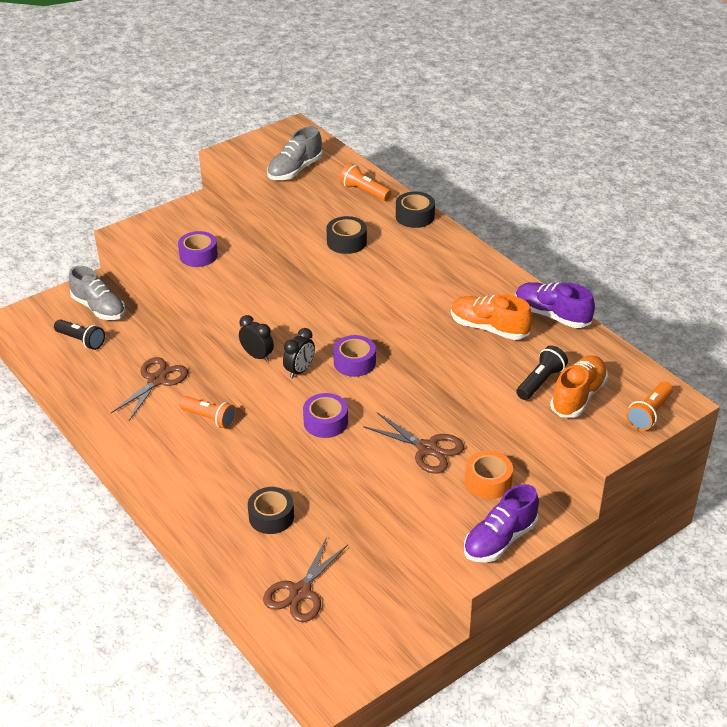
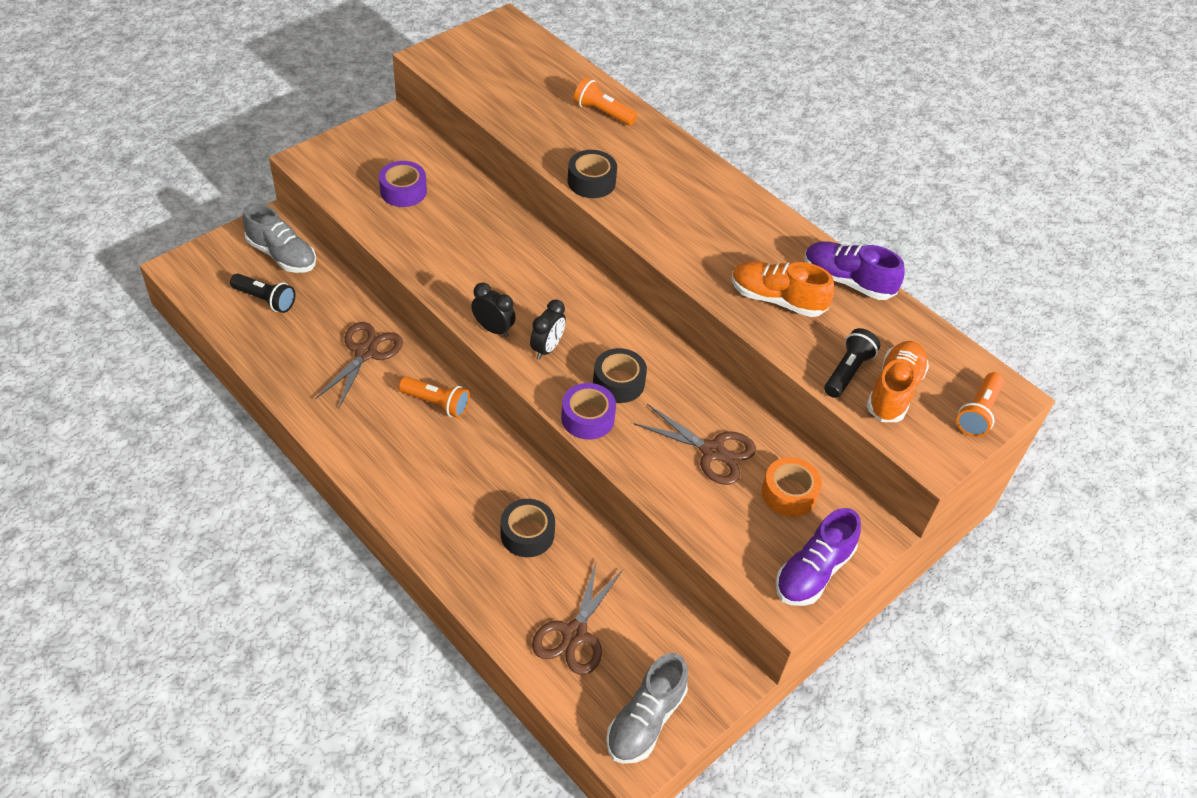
camera: 10 degrees left, 10 degrees up
grey shoe [267,126,323,180] -> grey shoe moved to [606,653,688,764]
purple tape [333,335,376,377] -> none
black tape [396,192,435,228] -> black tape moved to [593,348,647,403]

